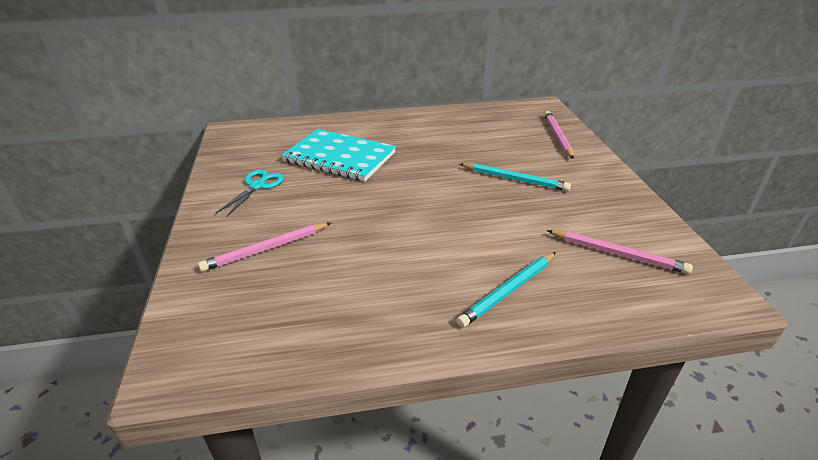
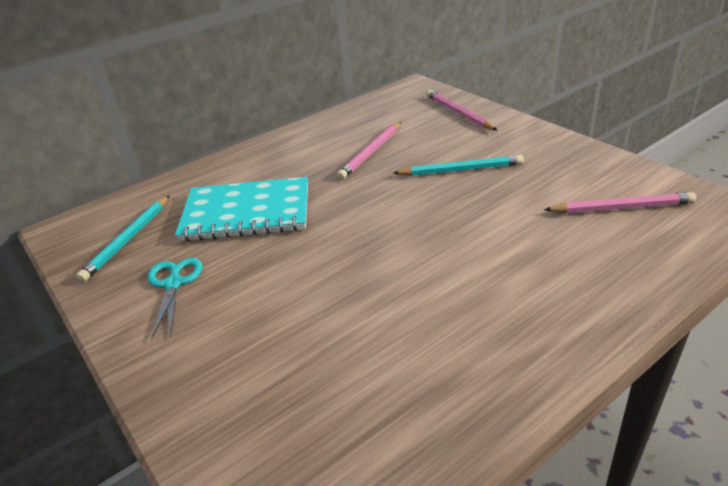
camera: 25 degrees left, 0 degrees up
pink pencil [198,223,331,272] -> pink pencil moved to [337,122,401,180]
turquoise pencil [456,252,556,328] -> turquoise pencil moved to [76,196,169,282]

